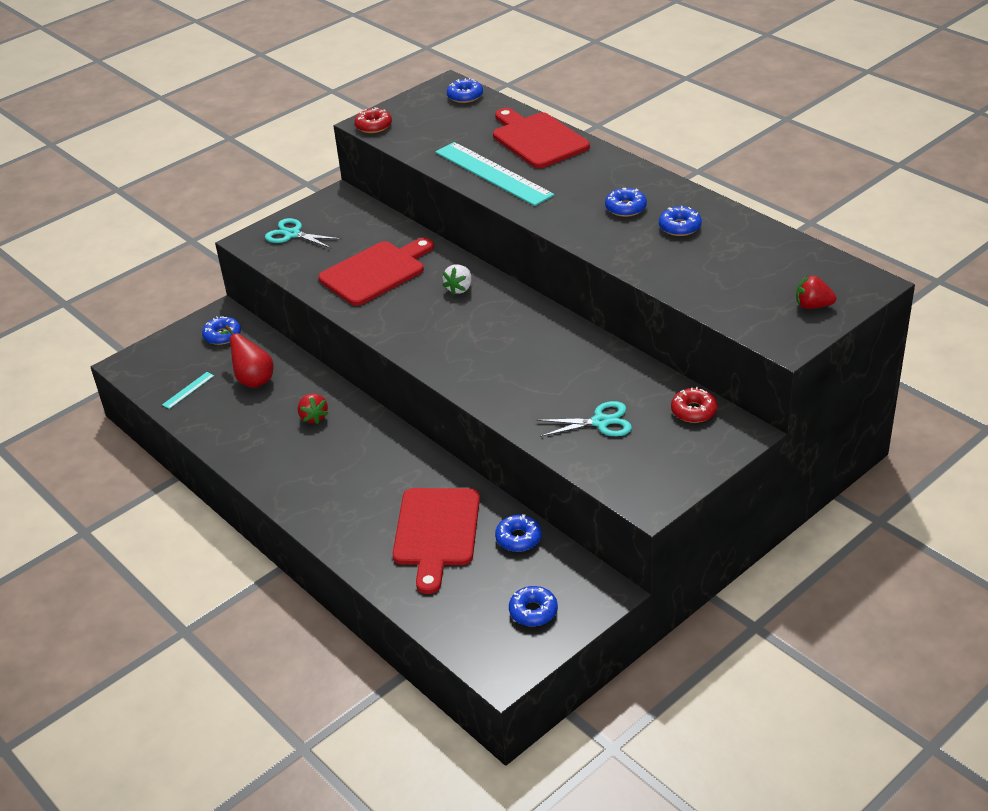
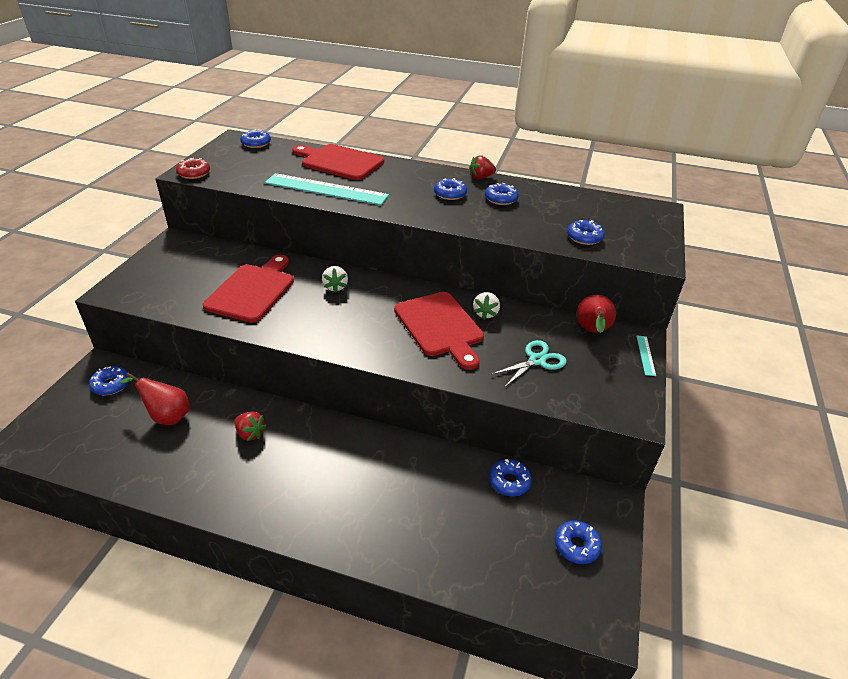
camera: 35 degrees left, 0 degrees up
turquoise ruler [162,372,214,409] -> turquoise ruler moved to [637,335,656,376]
turquoise scissors [265,218,342,248] -> none
red cutting board [393,488,480,594] -> red cutting board moved to [394,292,484,370]
red donut [671,387,718,423] -> red pear [577,295,616,333]
red strawberry [796,275,837,309] -> red strawberry moved to [469,155,496,179]
none -> white strawberry [473,292,500,320]
none -> blue donut [567,220,605,245]

